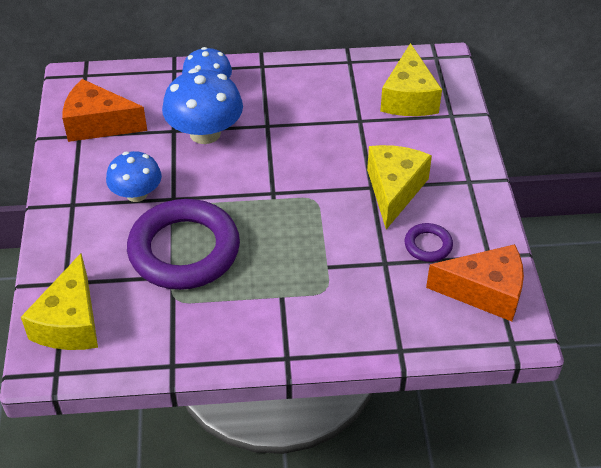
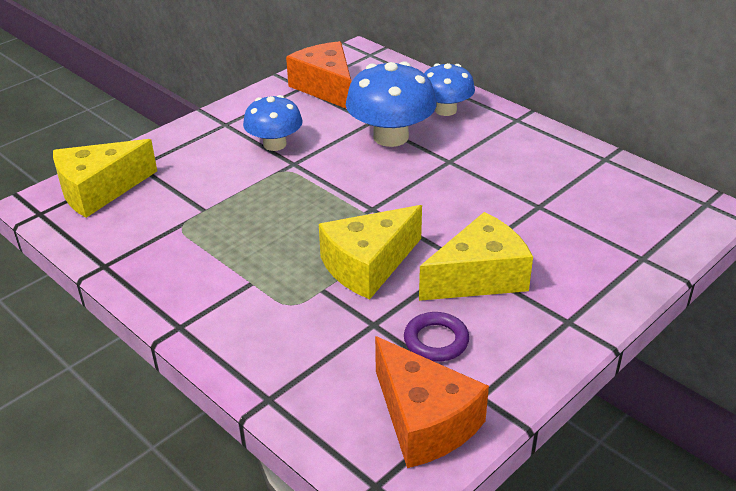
camera: 50 degrees right, 10 degrees down
purple ring [127,199,240,290] -> none
yellow cheese [380,43,442,116] -> yellow cheese moved to [319,205,422,299]

